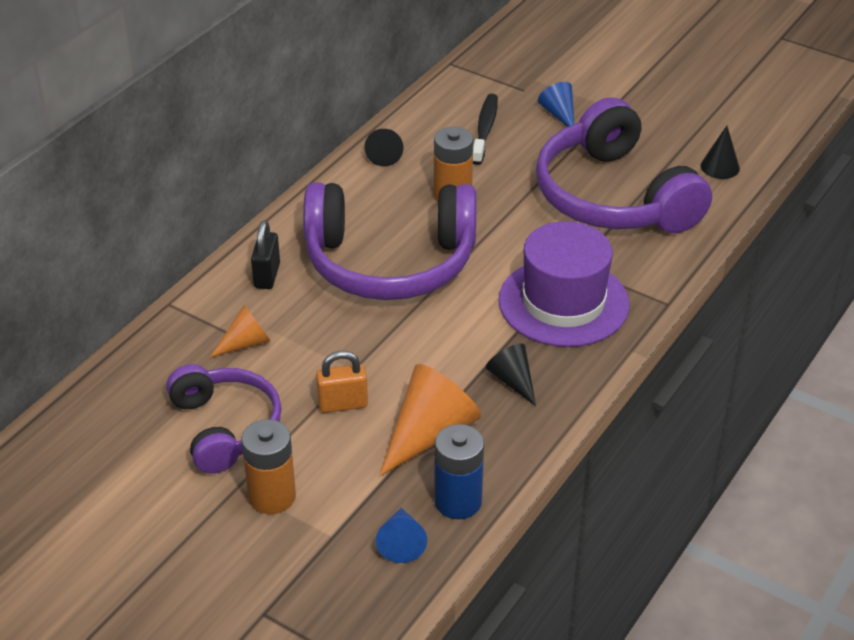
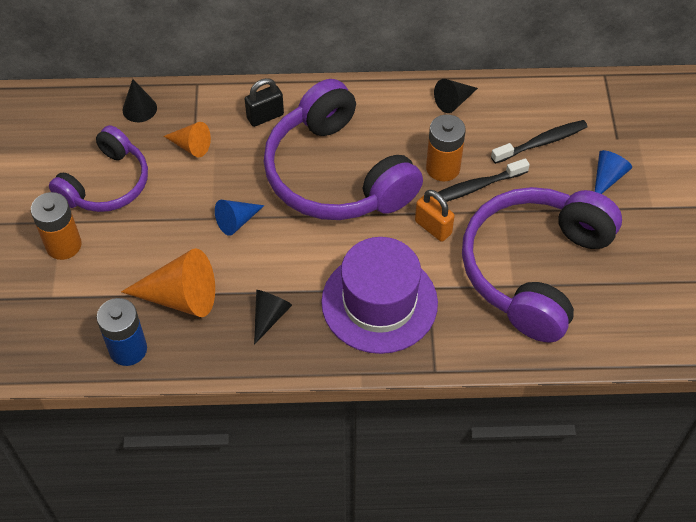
camera: 55 degrees right, 15 degrees up
orange padlock [316,351,368,413] -> orange padlock moved to [415,190,455,242]
blue cone [376,508,427,563] -> blue cone moved to [215,200,265,236]
black cone [701,126,740,179] -> black cone moved to [122,79,157,122]
none -> black toothbrush [433,158,530,202]

